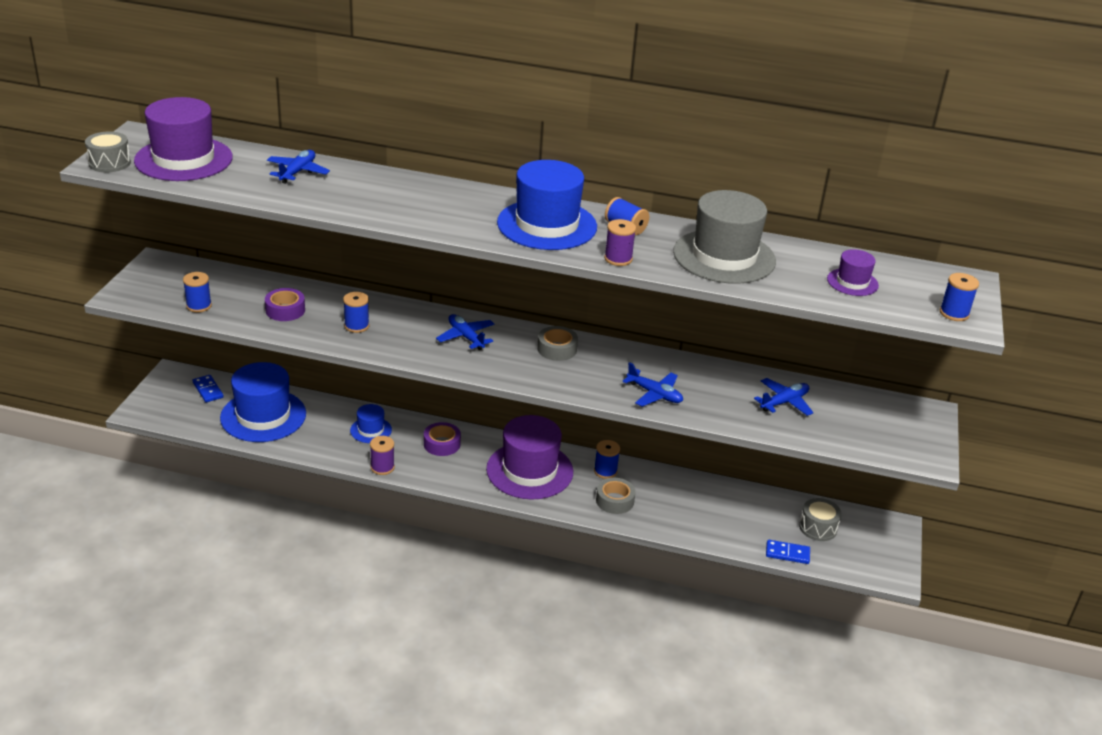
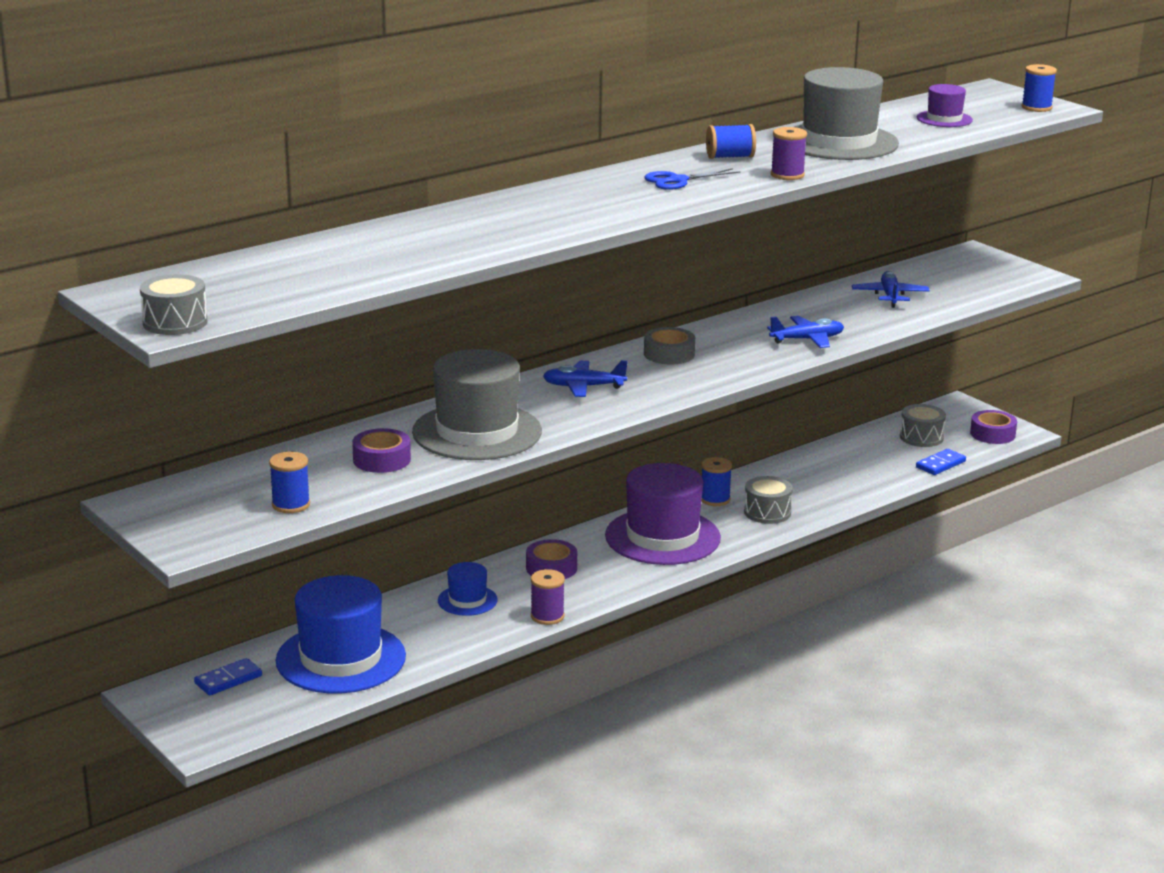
camera: 50 degrees left, 10 degrees down
purple hat [134,97,233,181] -> none
blue domino [192,375,224,402] -> blue domino turned 45 degrees counterclockwise [194,658,262,696]
blue plane [267,150,330,184] -> none
blue spool [343,292,369,333] -> grey hat [412,349,542,460]
blue hat [497,160,597,250] -> blue scissors [644,168,740,190]
grey tape [596,478,636,514] -> grey drum [744,476,793,524]
none -> purple tape [970,410,1017,444]

